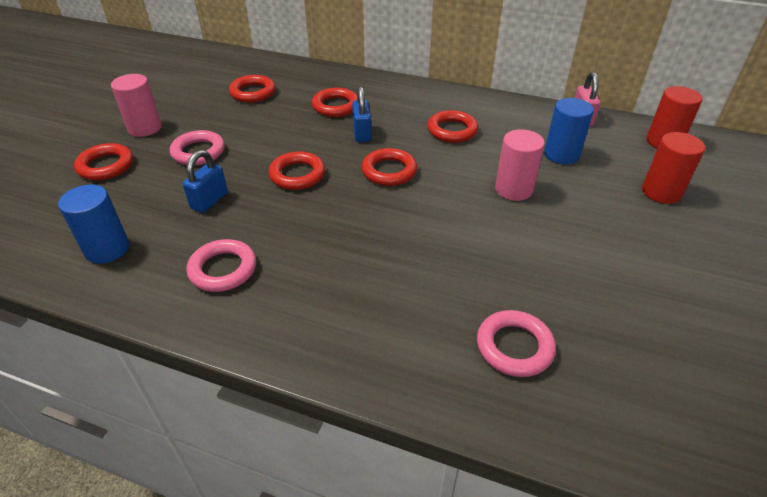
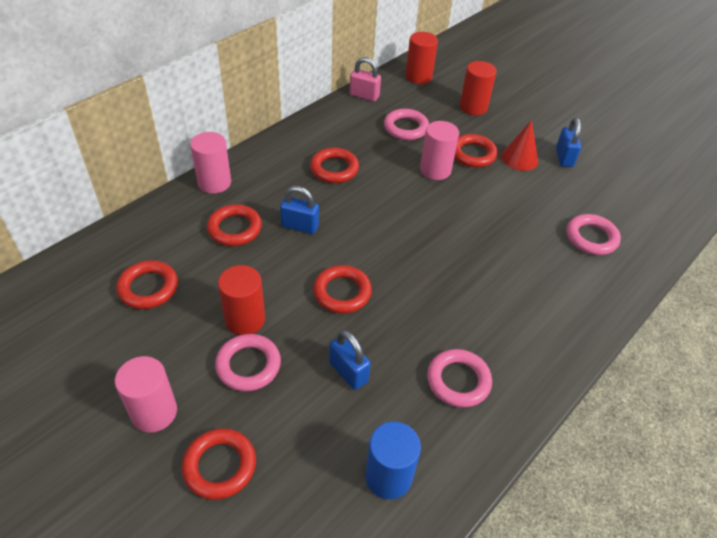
camera: 70 degrees left, 5 degrees up
red ring [361,148,417,186] -> red ring moved to [454,134,498,168]
blue cylinder [544,98,594,164] -> pink ring [384,109,429,140]
none -> pink cylinder [190,132,231,194]
none -> red cylinder [218,265,265,335]
none -> red cone [501,120,538,171]
none -> blue padlock [556,118,581,167]

